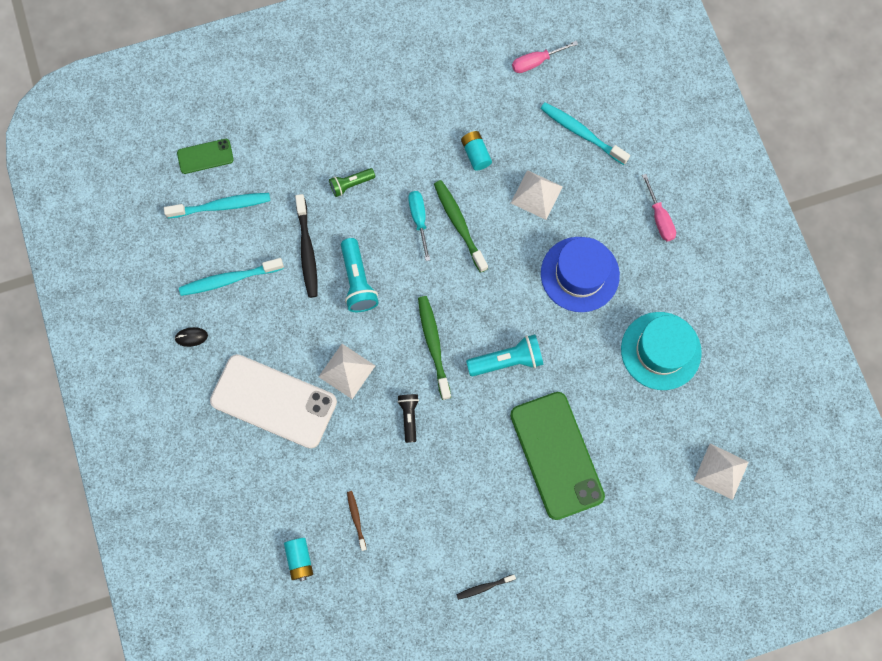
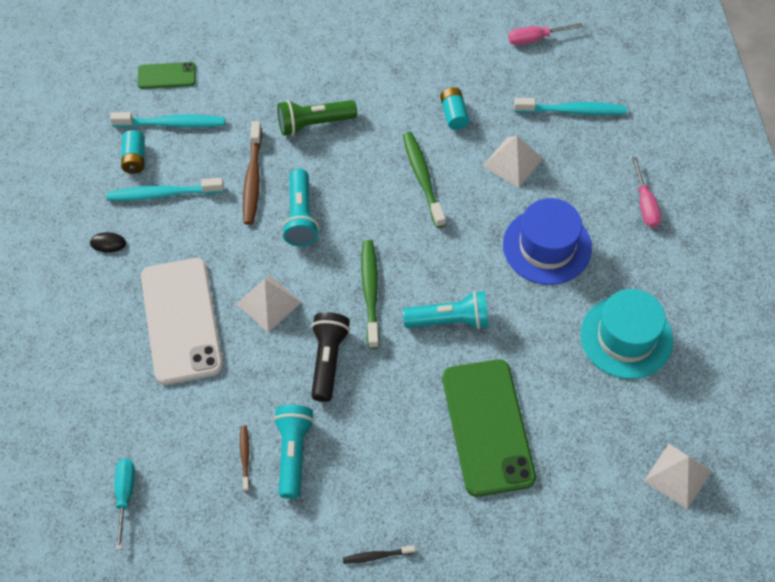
camera: 10 degrees right, 15 degrees down
white phone [210,354,337,449] -> white phone turned 45 degrees clockwise [141,258,223,385]
turquoise battery [284,538,313,581] -> turquoise battery moved to [121,130,145,174]
black toothbrush [295,194,318,298] -> brown toothbrush [243,121,262,225]
green flashlight [329,168,375,197] -> green flashlight [277,100,357,136], size x1.58
black flashlight [397,394,419,443] -> black flashlight [311,312,350,402], size x1.58
turquoise screwdriver [408,191,430,261] -> turquoise screwdriver moved to [115,459,135,550]
turquoise toothbrush [540,102,630,165] -> turquoise toothbrush turned 135 degrees clockwise [514,98,627,115]
none -> turquoise flashlight [274,405,314,499]

